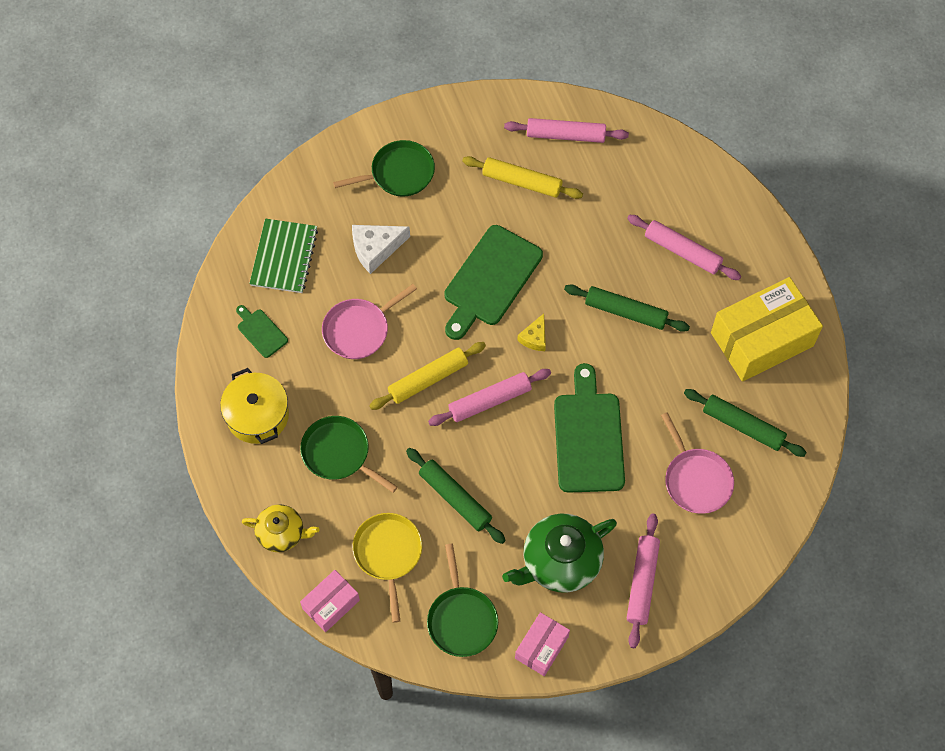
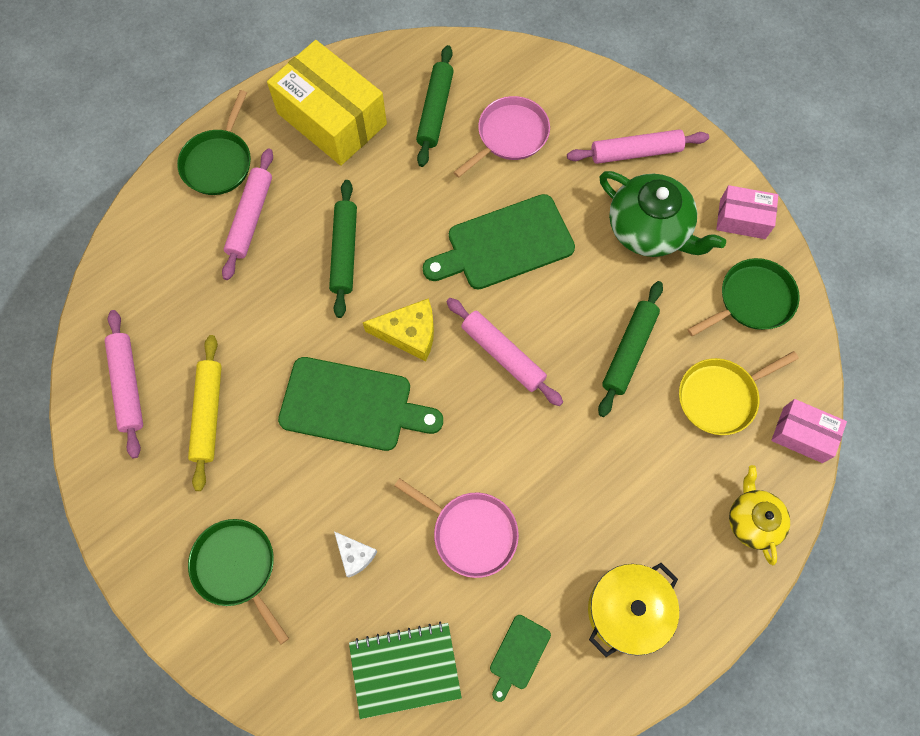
camera: 110 degrees left, 5 degrees up
green pan [300,416,397,493] -> green pan moved to [177,90,251,195]
white cheese [352,225,410,274] -> white cheese [334,531,378,578], size x0.61
yellow rolling pin [369,342,486,410] -> none
yellow cheese [517,313,546,351] -> yellow cheese [363,298,434,362], size x1.63

